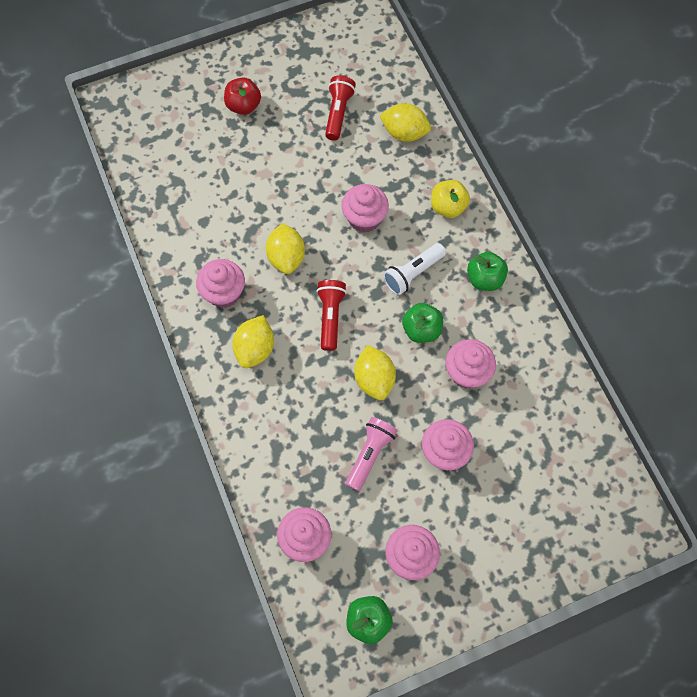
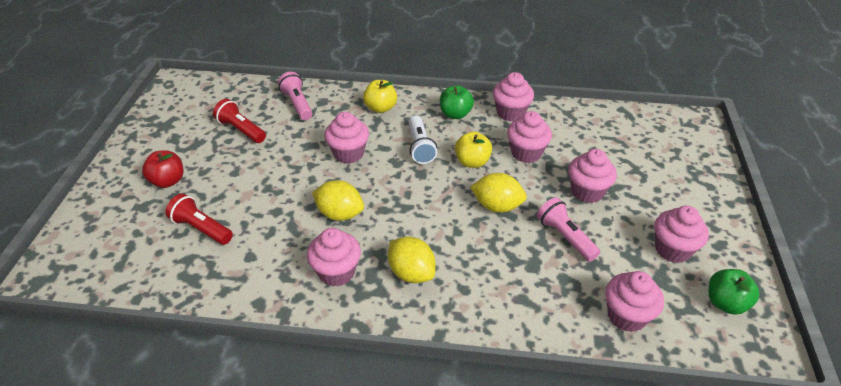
camera: 60 degrees left, 25 degrees down
red flashlight [316,280,347,351] -> red flashlight moved to [165,194,233,245]
yellow lemon [380,103,431,142] -> pink flashlight [278,72,312,120]
green apple [402,303,443,343] -> yellow apple [455,131,492,168]
none -> pink cupcake [493,72,534,122]

